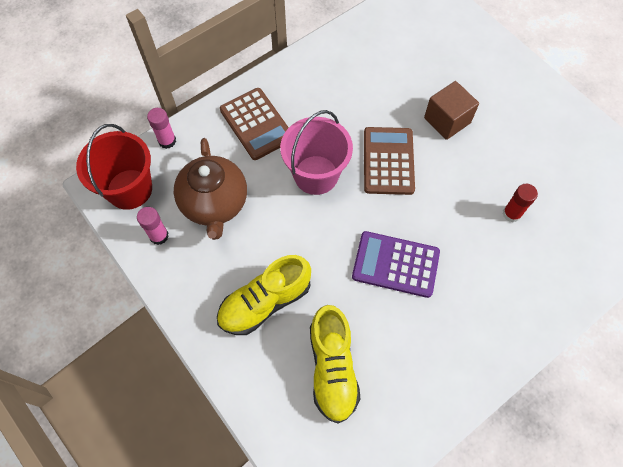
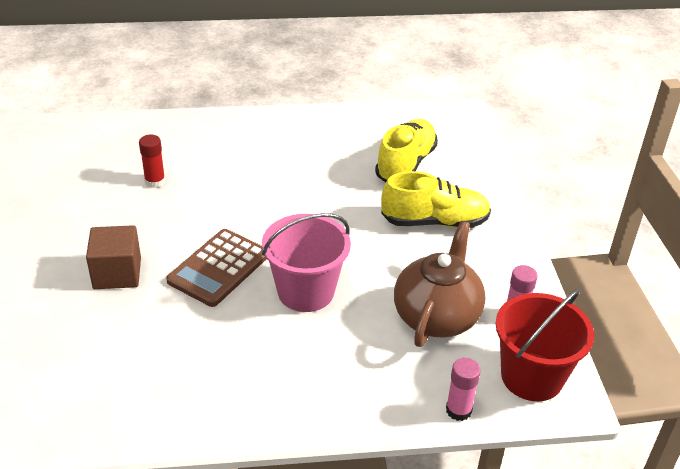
camera: 150 degrees left, 25 degrees down
brown calculator [220,88,289,160] -> none
purple calculator [352,231,440,298] -> none

